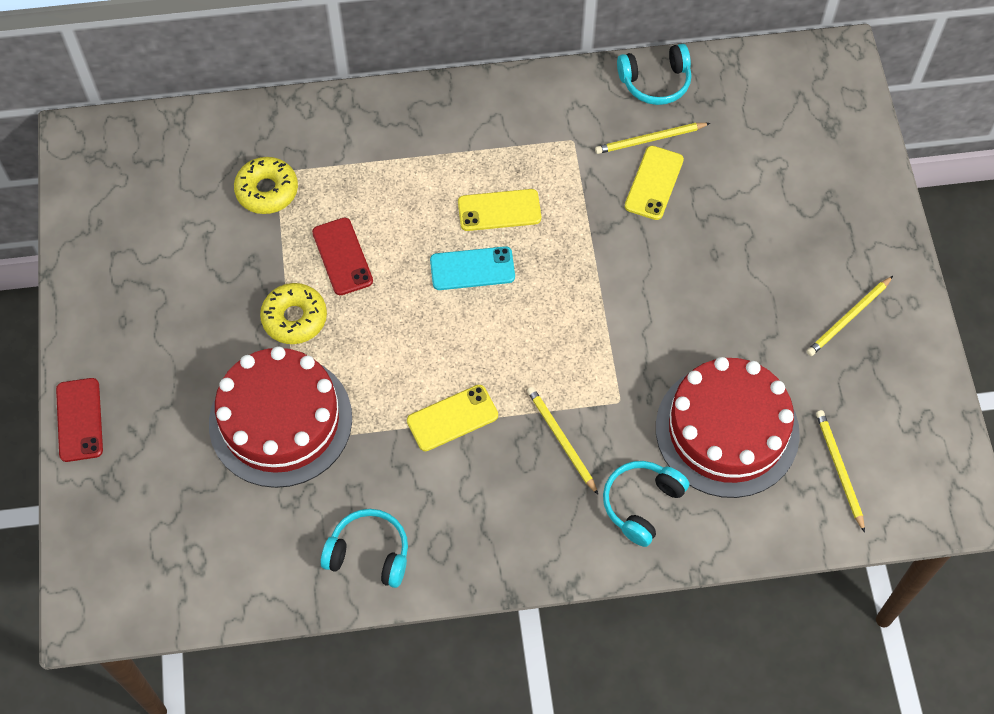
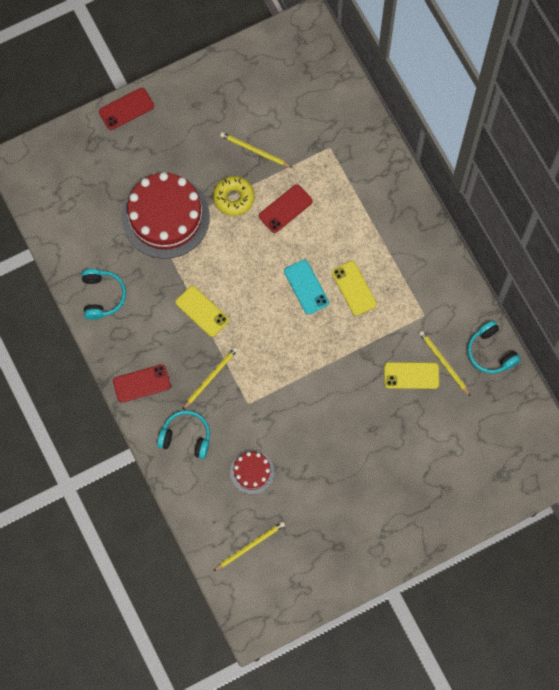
camera: 70 degrees right, 10 degrees up
yellow donut [234,157,298,214] -> none
red cake [656,357,800,498] -> red cake [230,450,275,494], size x0.48
yellow pencil [807,276,893,356] -> yellow pencil moved to [220,132,293,168]
none -> red phone [113,364,171,403]

